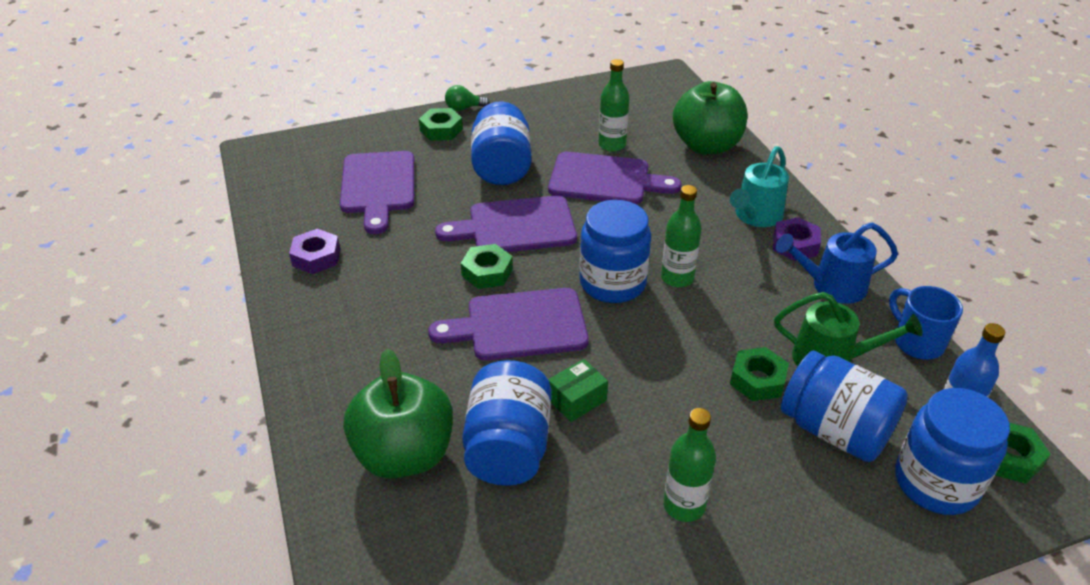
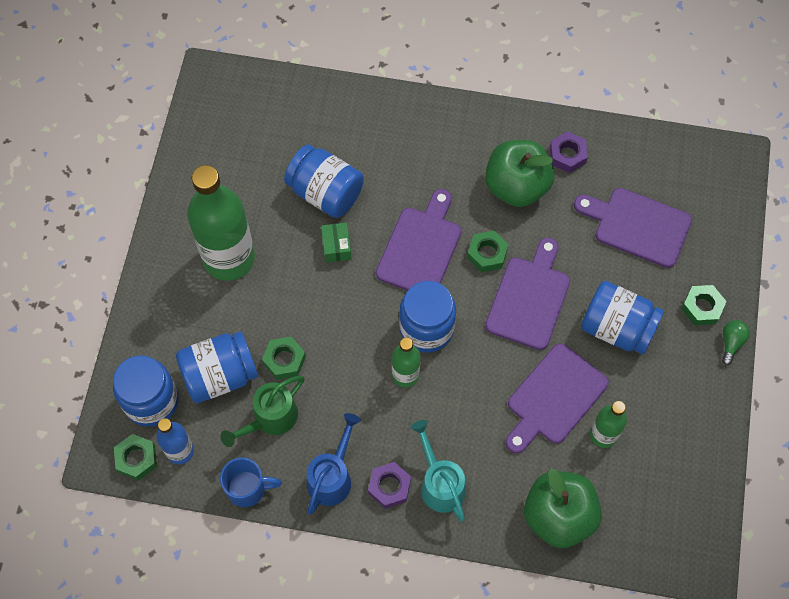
camera: 120 degrees right, 25 degrees up
green apple [344,349,453,479] -> green apple moved to [485,140,555,207]
green bottle [663,408,716,522] -> green bottle [187,165,255,281], size x1.98

